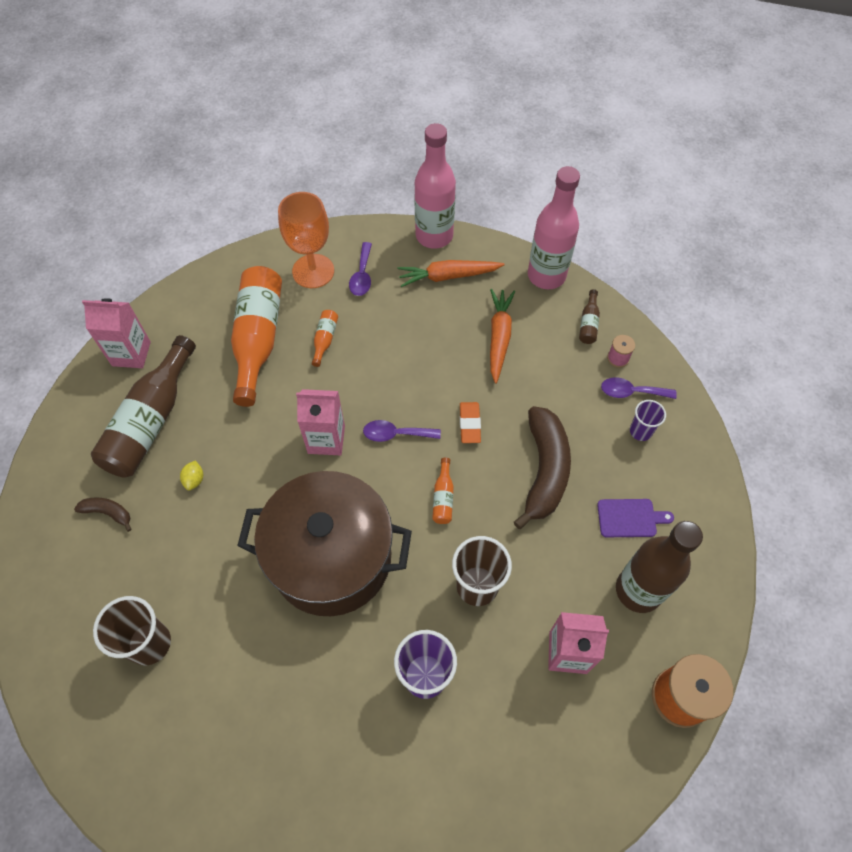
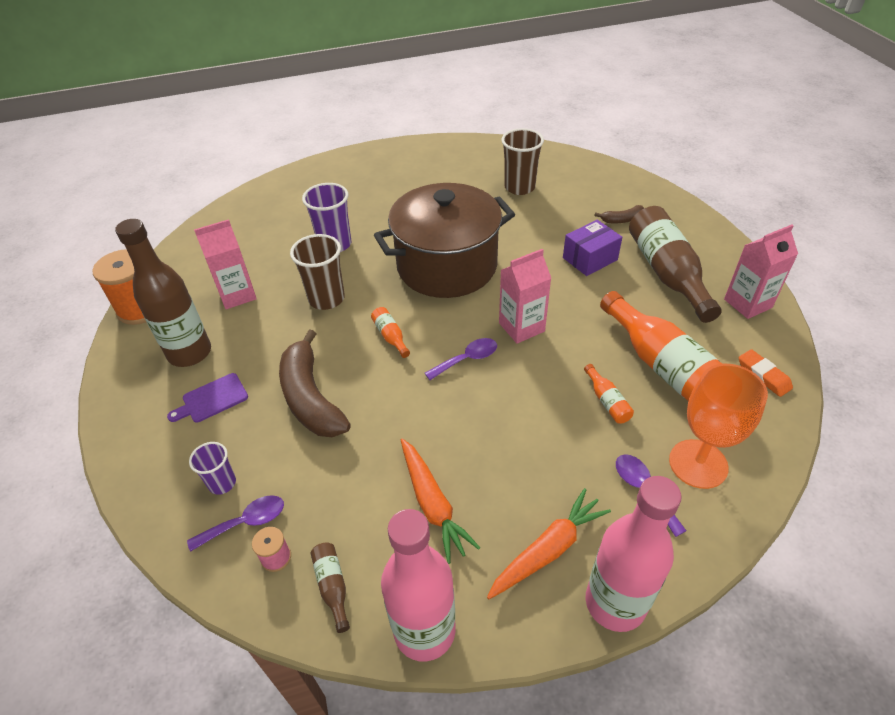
camera: 150 degrees right, 15 degrees down
yellow lemon [180,460,203,490] -> purple box [563,220,622,276]
orange eraser [460,402,481,443] -> orange eraser moved to [739,349,793,397]

